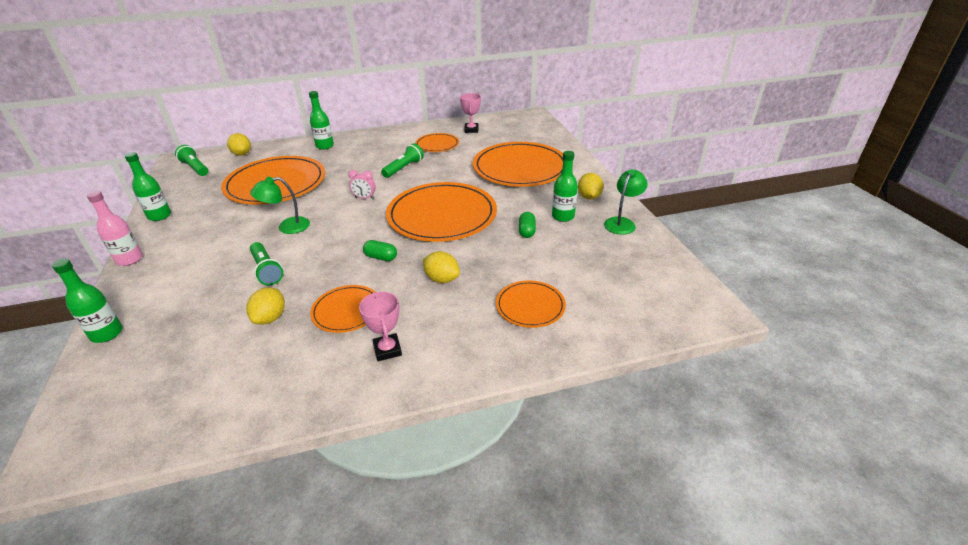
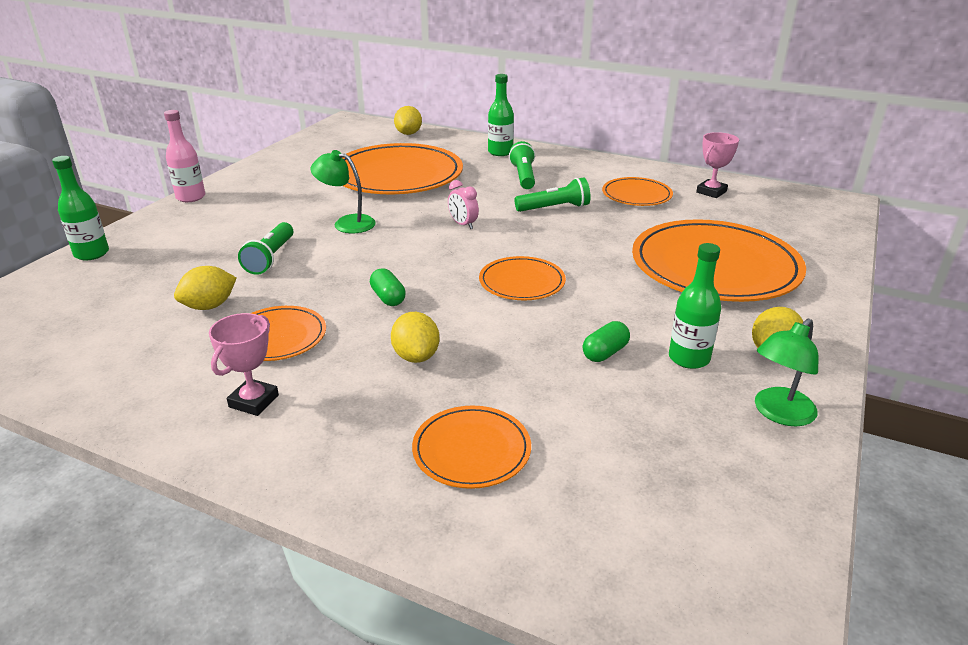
camera: 40 degrees right, 5 degrees down
green bottle [125,152,171,221] -> none
green flashlight [175,145,208,176] -> green flashlight moved to [509,141,535,189]
orange plate [386,182,497,242] -> orange plate [479,256,566,300], size x0.50
green lamp [604,169,648,235] -> green lamp turned 150 degrees clockwise [755,319,818,426]

